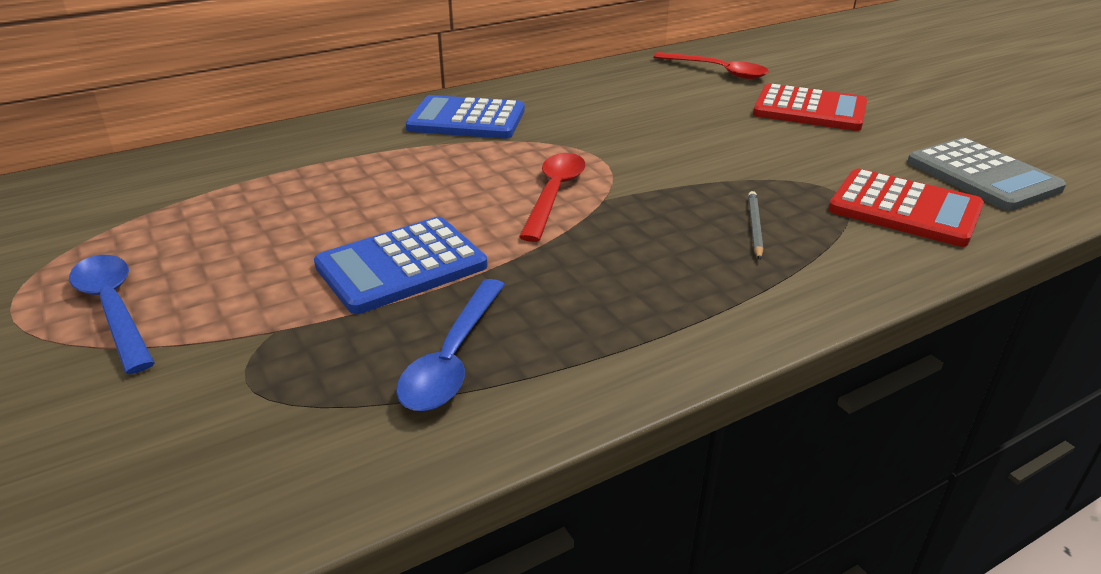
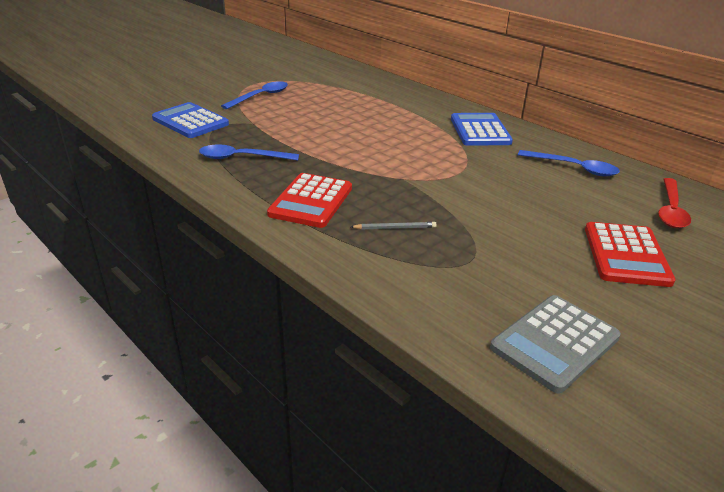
camera: 75 degrees right, 0 degrees up
blue calculator [314,217,488,314] -> blue calculator moved to [152,102,229,138]
red spoon [519,153,586,242] -> none
red calculator [828,169,984,247] -> red calculator moved to [267,173,352,228]
none -> blue spoon [518,150,620,177]

